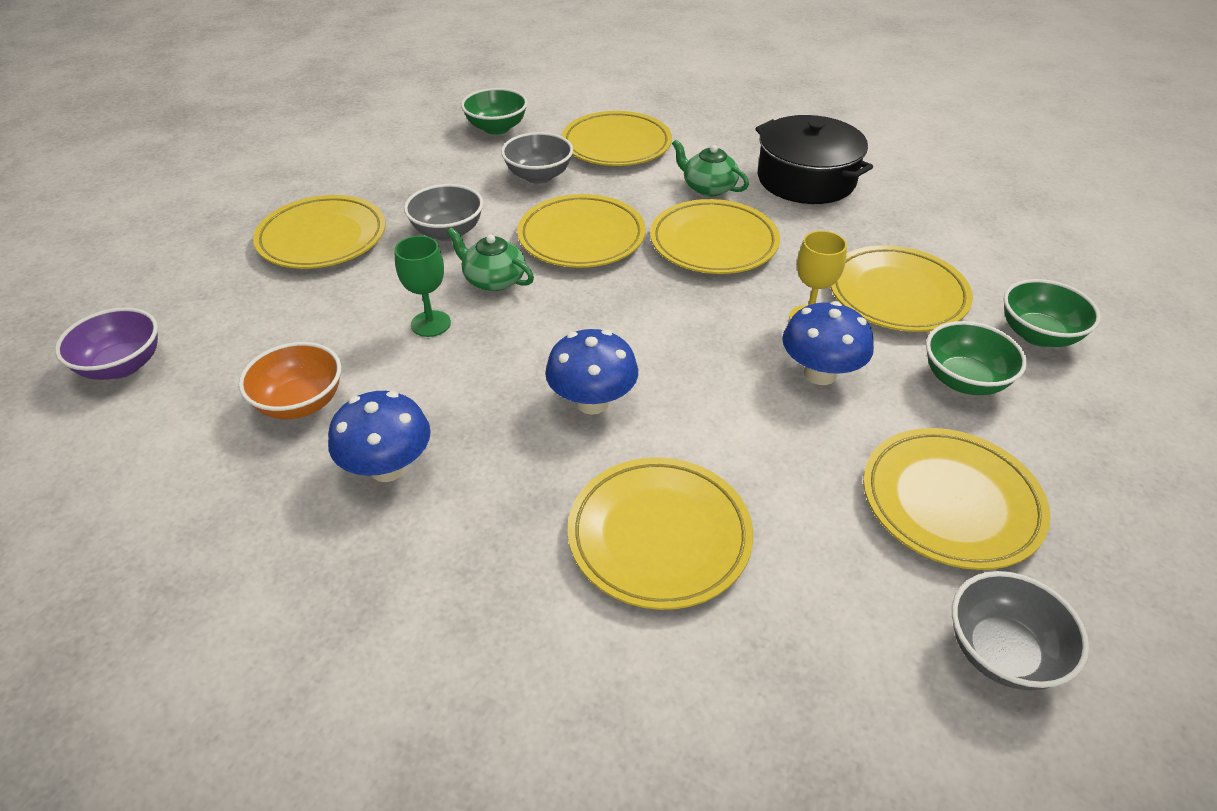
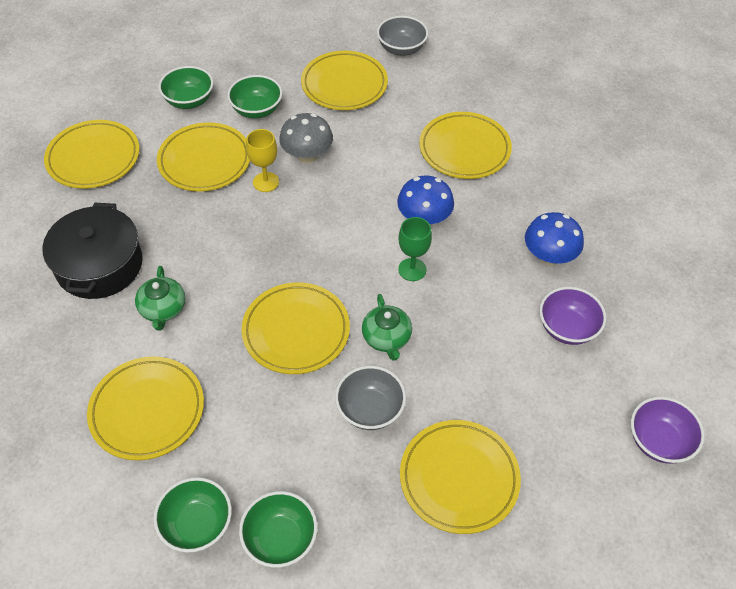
camera: 135 degrees left, 10 degrees up
orange bowl [239,342,341,419] -> purple bowl [539,287,606,345]
green goblet [394,236,451,337] -> green goblet moved to [398,217,432,281]
grey bowl [501,132,573,184] -> none
yellow plate [650,199,780,274] -> yellow plate moved to [44,120,140,189]
blue mushroom [782,301,874,385] -> grey mushroom [279,113,333,164]
none -> green bowl [239,491,317,568]

